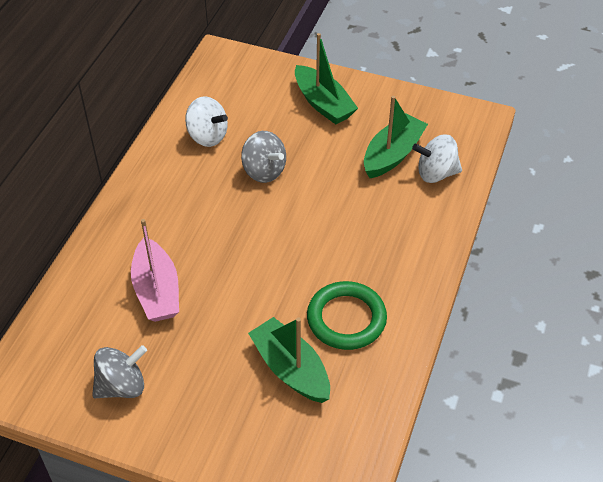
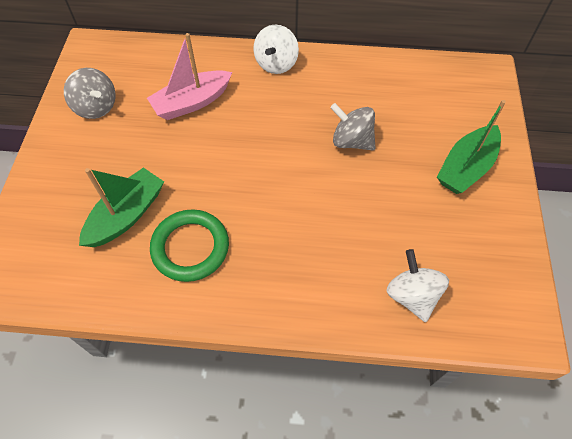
camera: 75 degrees right, 10 degrees up
white spinning top [185,96,228,147] -> white spinning top moved to [253,25,299,74]
grey spinning top [241,131,286,183] -> grey spinning top turned 90 degrees clockwise [330,103,375,151]
green boat [364,96,428,178] -> none

